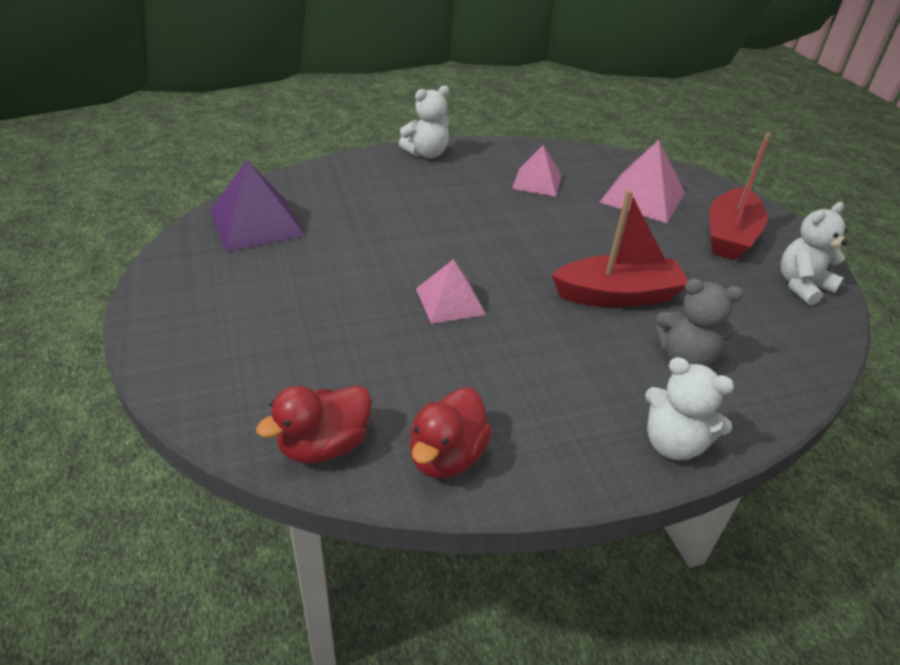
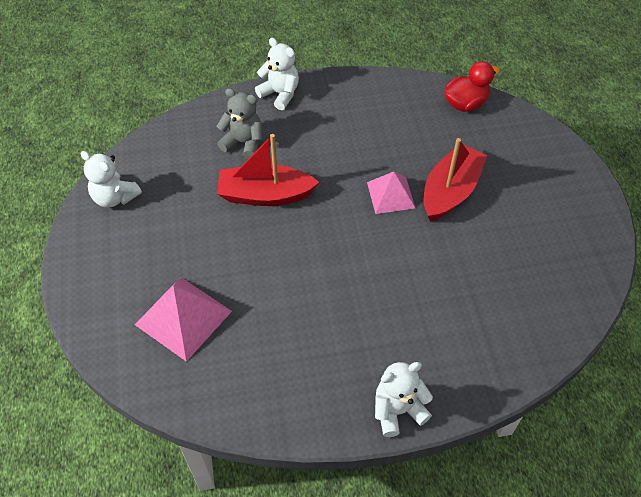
camera: 170 degrees left, 15 degrees up
purple pyramid [210,160,305,252] -> none
red duck [410,388,492,479] -> none
pink pyramid [512,145,562,197] -> none
red boat [710,133,771,260] -> red boat moved to [424,138,487,222]
white teddy bear [781,202,848,305] -> white teddy bear turned 60 degrees clockwise [81,151,142,208]

